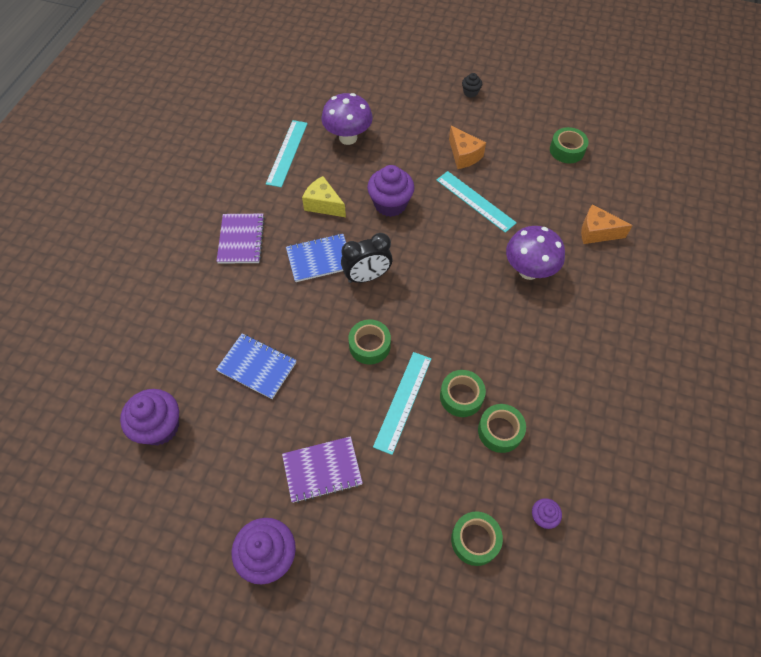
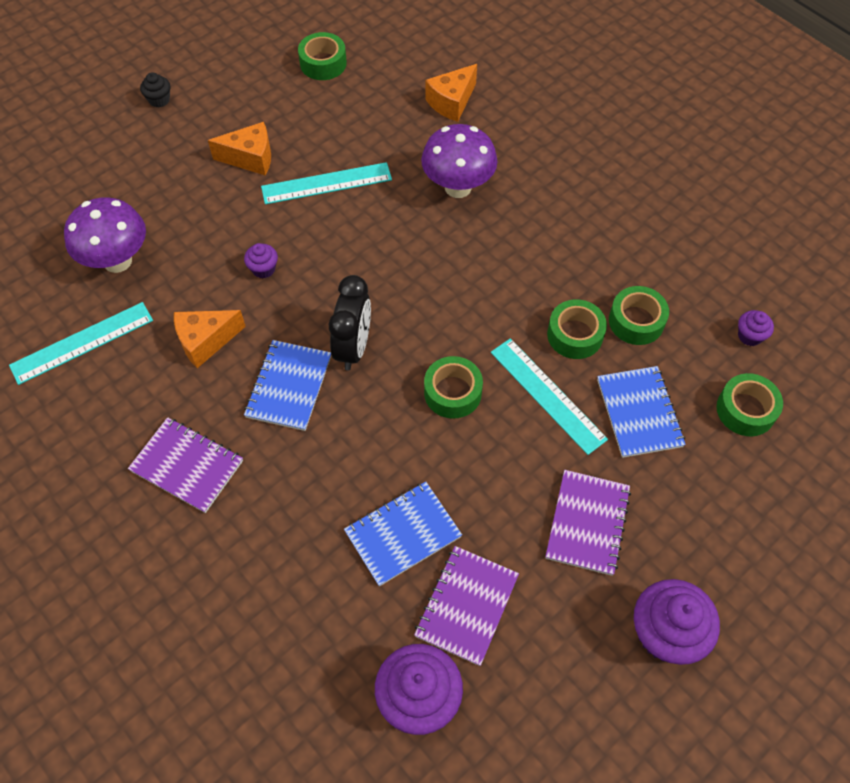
camera: 60 degrees left, 0 degrees up
turquoise ruler [266,120,308,187] -> turquoise ruler turned 75 degrees counterclockwise [9,302,153,385]
yellow cheese [302,176,346,217] -> orange cheese [174,310,246,368]
purple cupcake [367,165,415,217] -> purple cupcake [244,243,278,278], size x0.50
none -> purple notebook [414,546,519,666]
none -> blue notebook [597,366,686,458]

